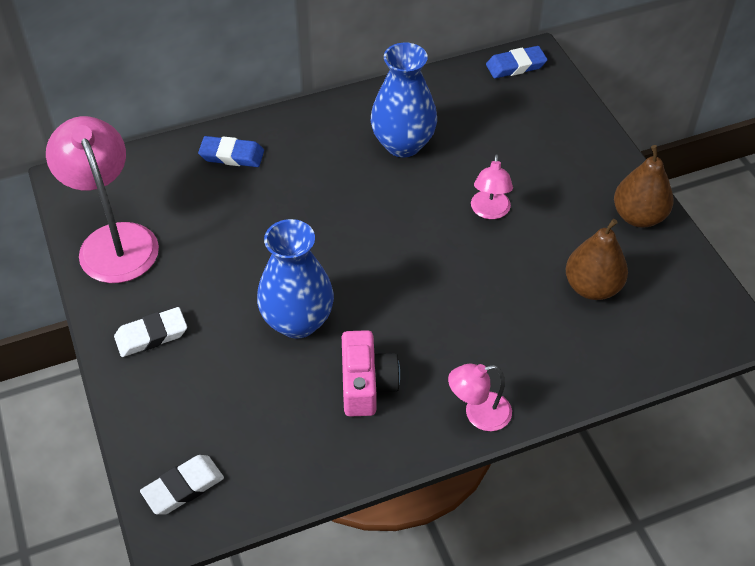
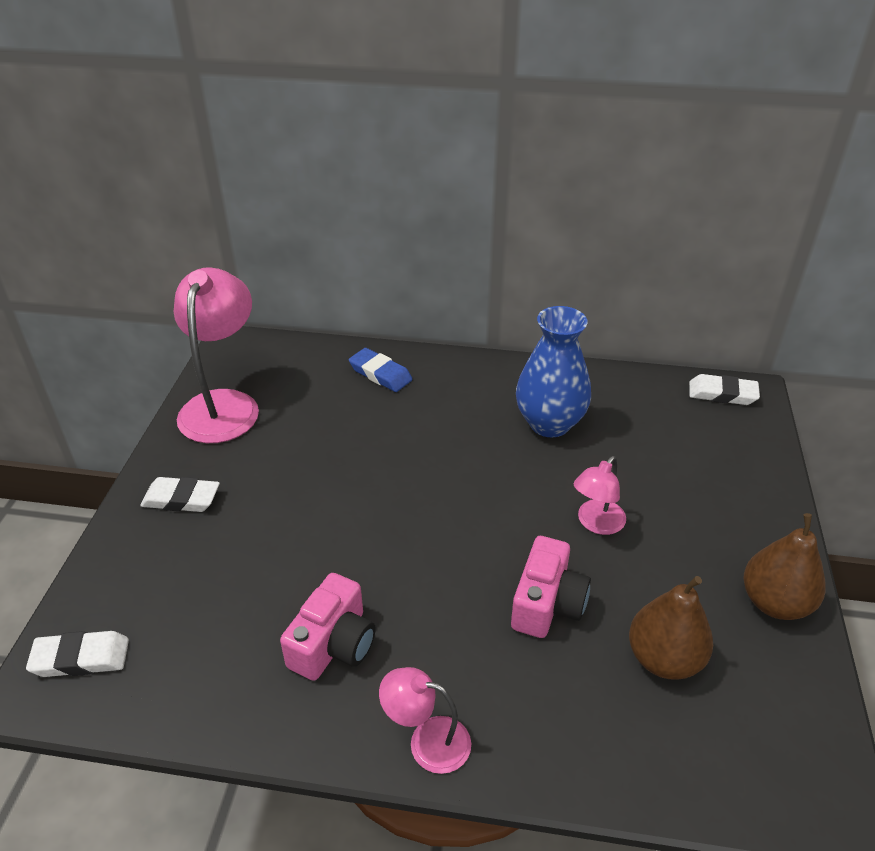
camera: 30 degrees right, 10 degrees down
blue vase [257,219,334,339] -> none
blue eraser [486,46,547,78] -> white eraser [689,374,760,405]
none -> pink camera [511,536,591,638]

